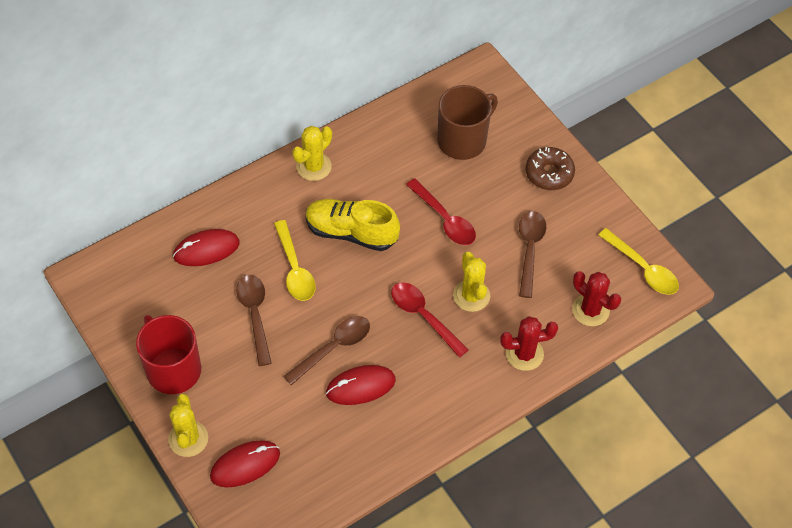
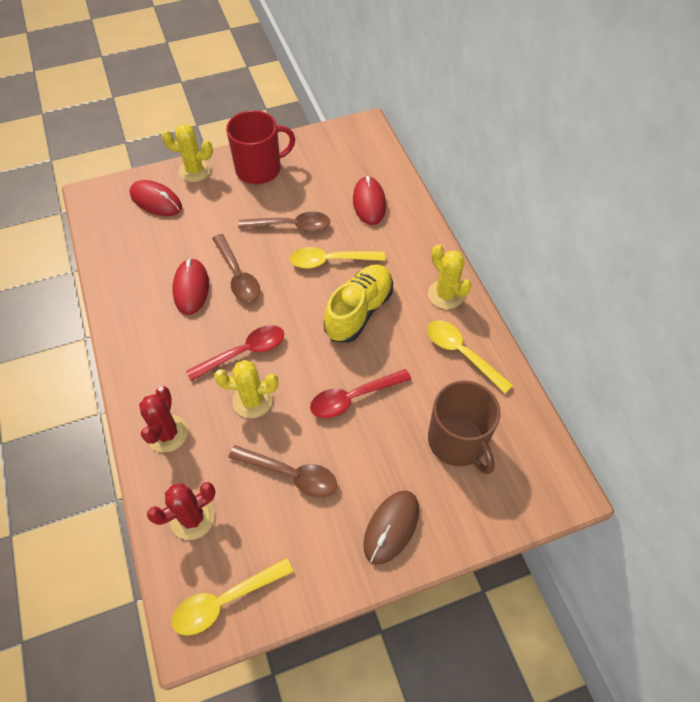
camera: 105 degrees right, 0 degrees up
red mouse [210,440,280,487] -> red mouse turned 45 degrees counterclockwise [130,180,182,216]
brown donut [525,147,575,190] -> brown mouse [363,491,419,565]
none -> yellow spoon [427,320,513,393]

